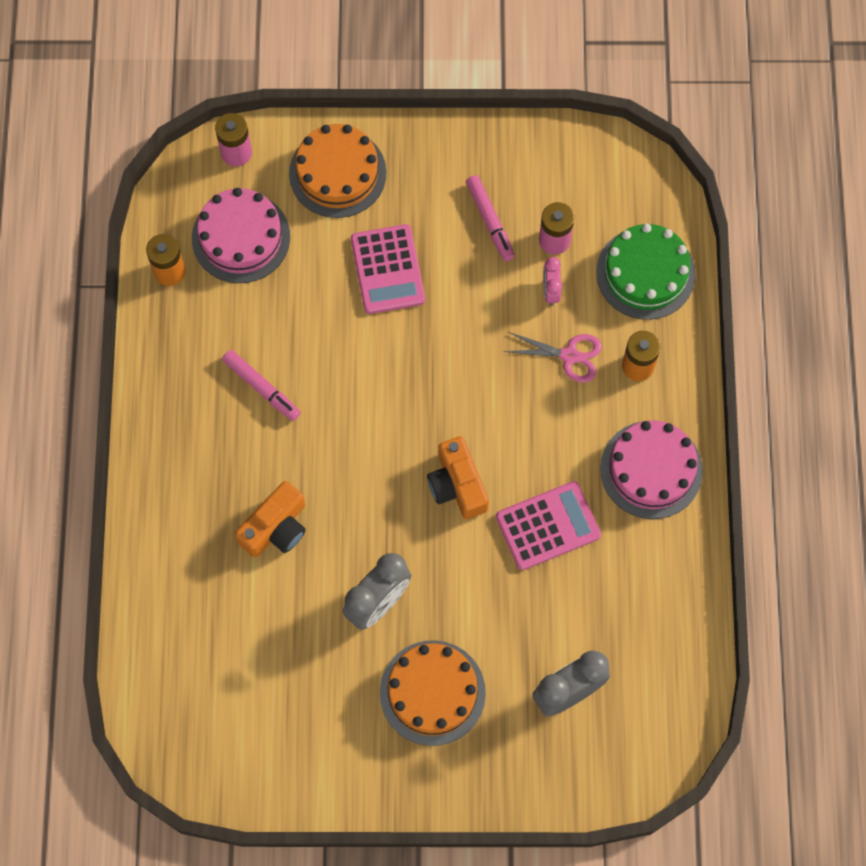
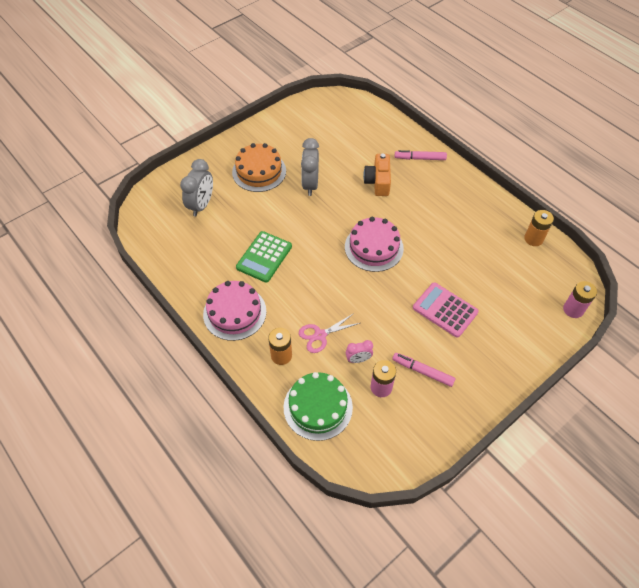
camera: 140 degrees right, 15 degrees down
pink cake [192,188,290,283] -> pink cake moved to [345,217,404,272]
pink marker [222,350,301,421] -> pink marker moved to [395,150,447,160]
orange cake [289,124,387,218] -> none
orange camera [427,436,489,519] -> none
pink calculator [496,481,601,570] -> green calculator [236,231,292,283]
pink clock [543,257,562,306] -> pink clock turned 120 degrees clockwise [346,340,373,363]

